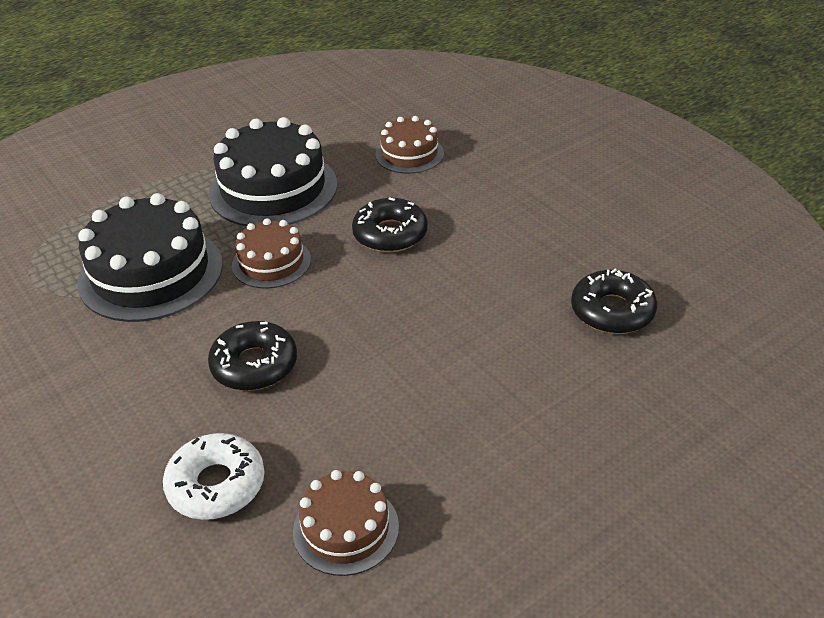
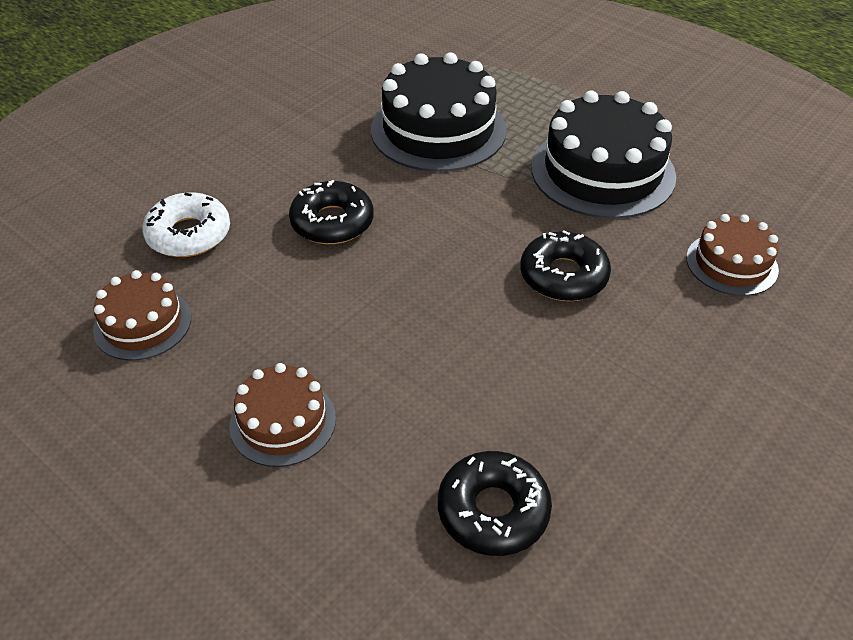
camera: 75 degrees right, 5 degrees up
brown cake [232,218,311,289] -> brown cake moved to [229,363,336,467]

